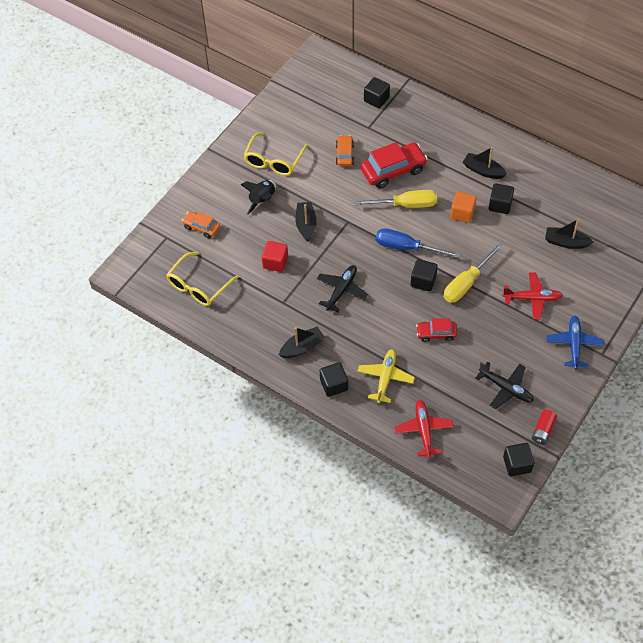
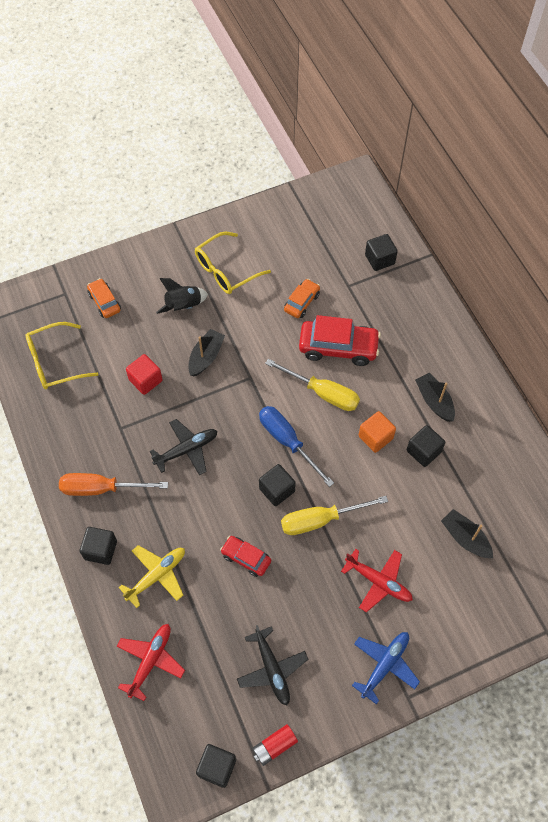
camera: 30 degrees right, 5 degrees up
black boat [279,327,325,358] -> orange screwdriver [59,473,168,496]

